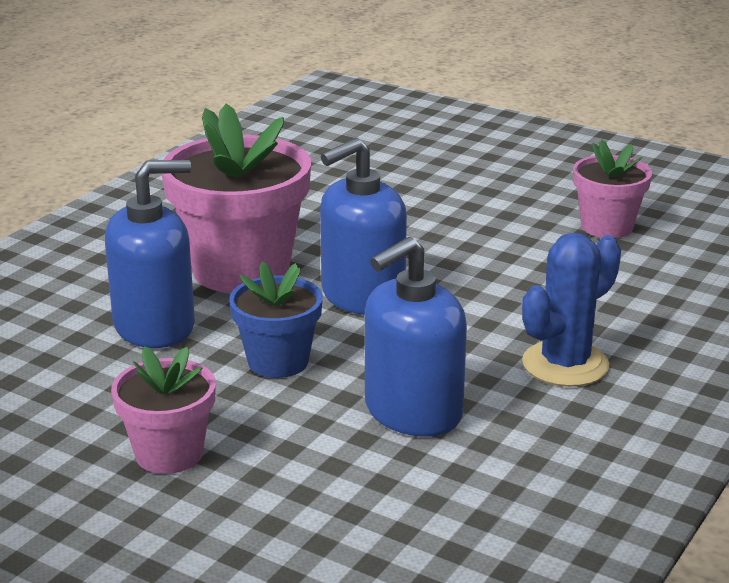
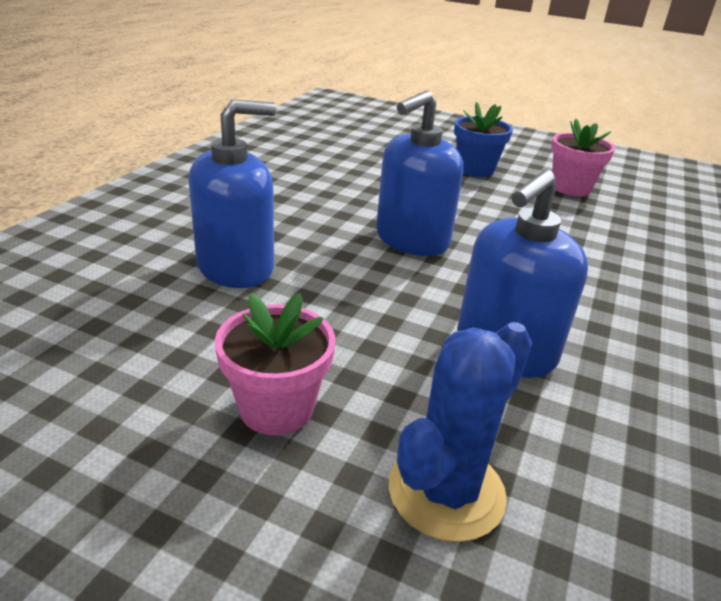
camera: 10 degrees left, 5 degrees up
pink flower pot [162,103,311,293] -> none
blue flower pot [229,261,323,378] -> blue flower pot moved to [454,102,513,177]
blue cactus [522,233,621,387] -> blue cactus moved to [389,322,532,542]

